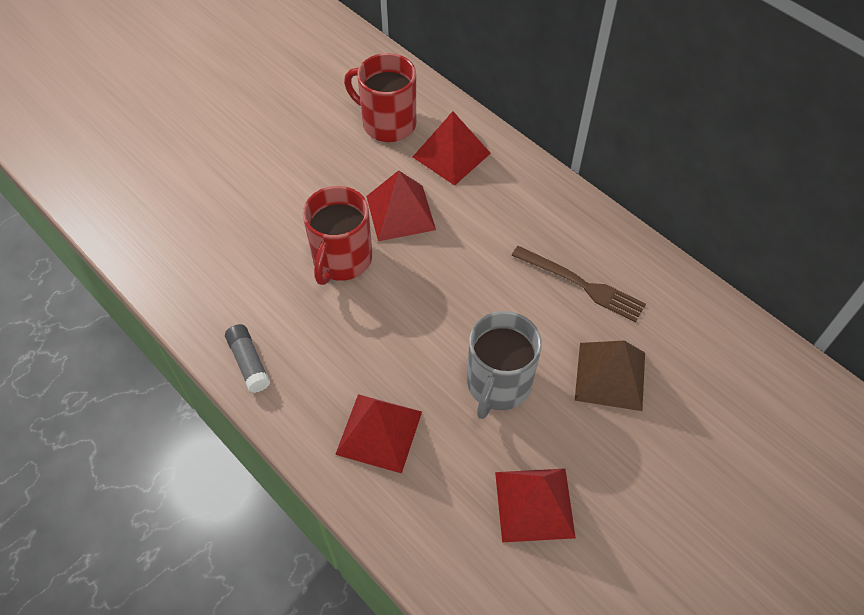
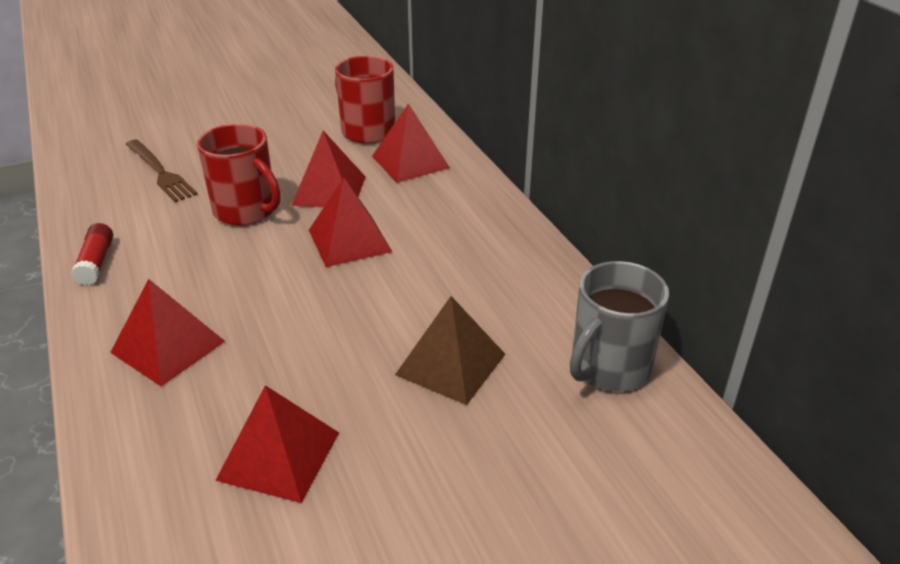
camera: 20 degrees right, 20 degrees down
grey glue stick [225,324,270,393] -> red glue stick [71,223,113,286]
red mug [303,186,372,285] -> red mug turned 90 degrees counterclockwise [197,124,280,226]
grey mug [467,311,542,419] -> grey mug moved to [570,261,669,391]
brown fork [511,246,646,323] -> brown fork moved to [126,139,198,202]
none -> red pyramid [309,178,392,267]

